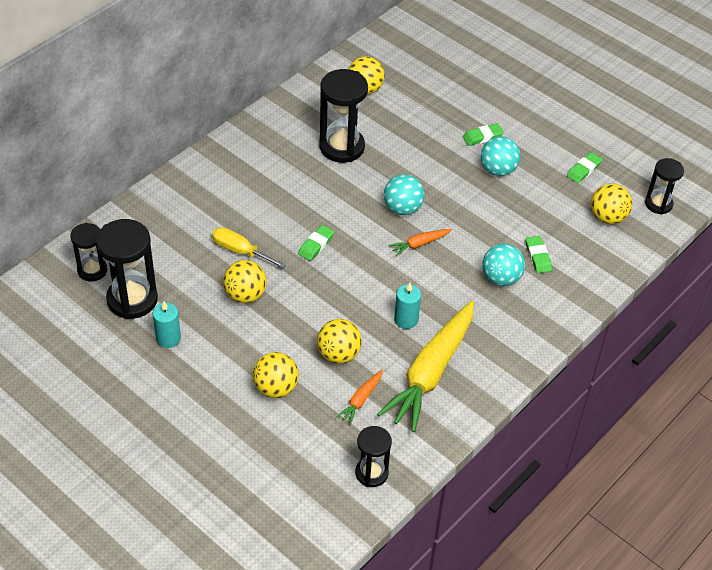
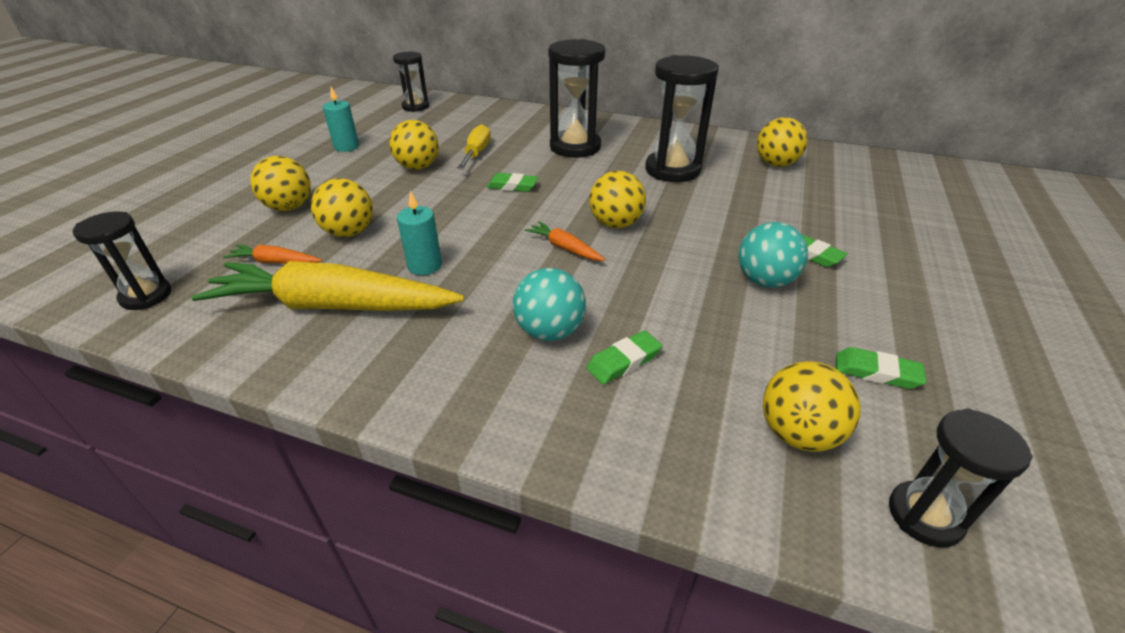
camera: 70 degrees right, 10 degrees down
black hourglass [96,219,158,319] -> black hourglass moved to [548,39,605,158]
turquoise ball [384,174,425,215] -> yellow ball [589,171,646,228]

